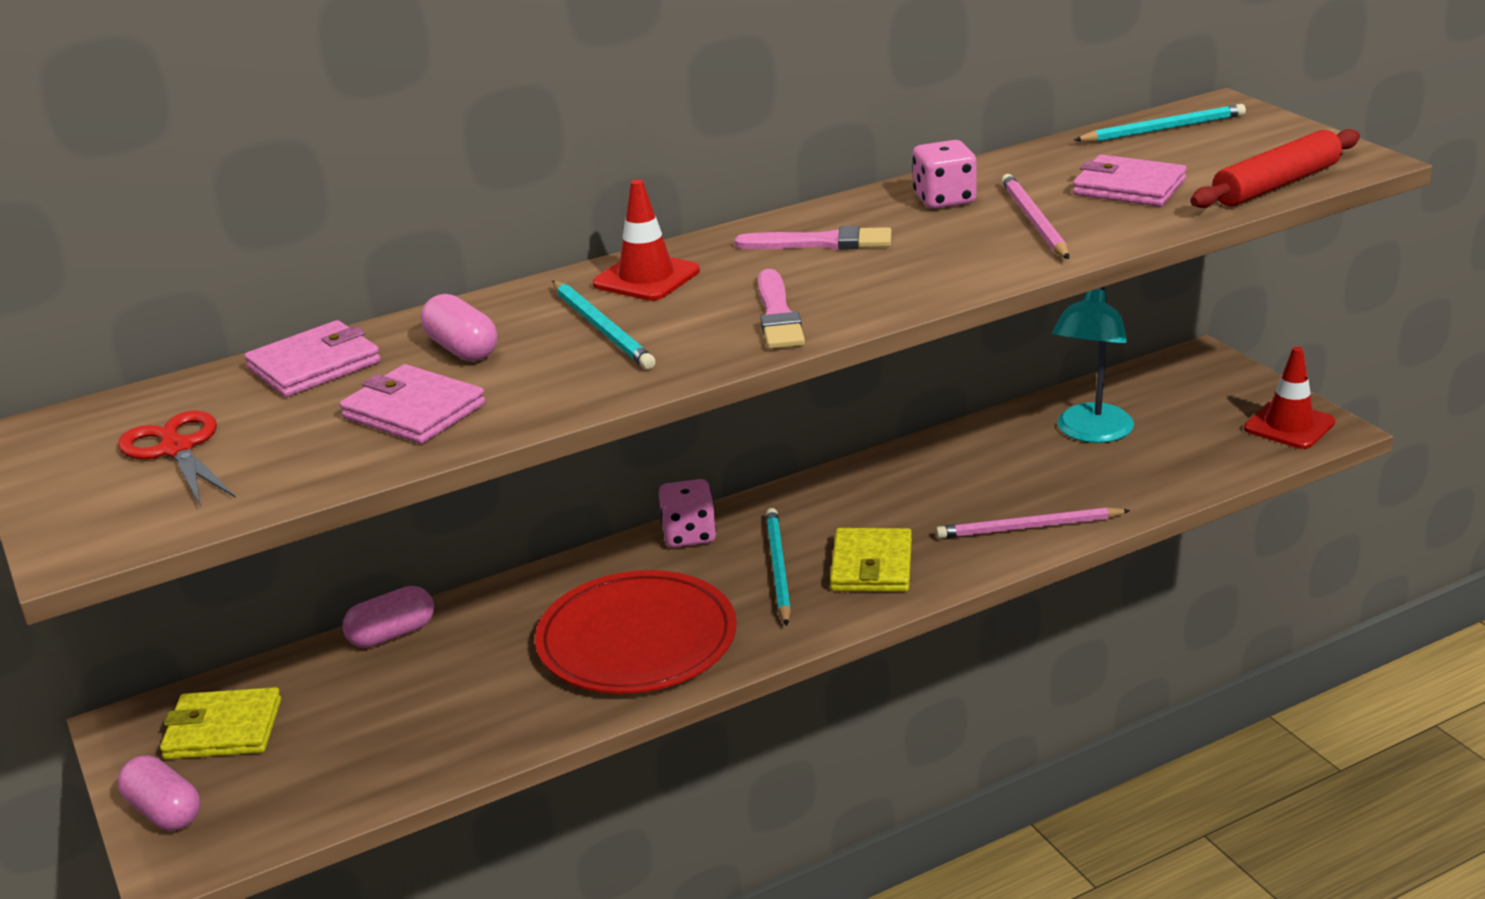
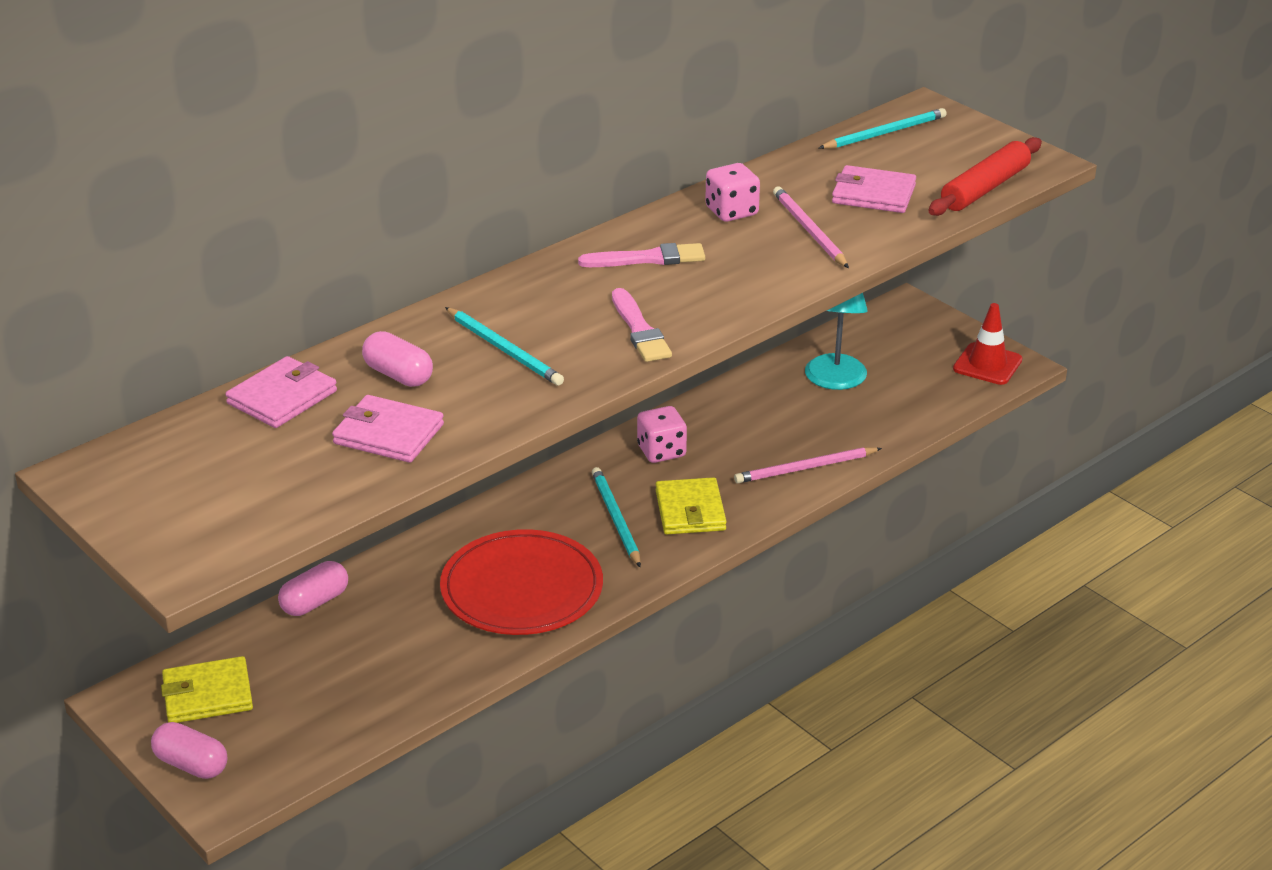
camera: 15 degrees left, 5 degrees up
red scissors [118,410,235,507] -> none
red traffic cone [593,179,700,301] -> none
pink dice [659,479,716,548] -> pink dice moved to [637,406,687,463]

